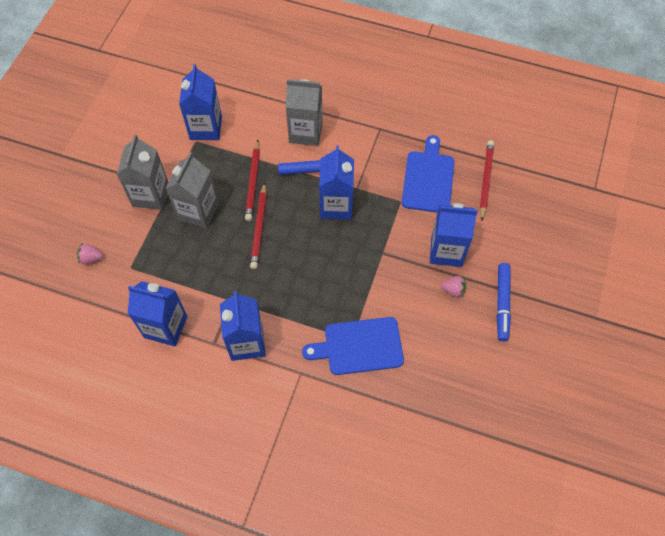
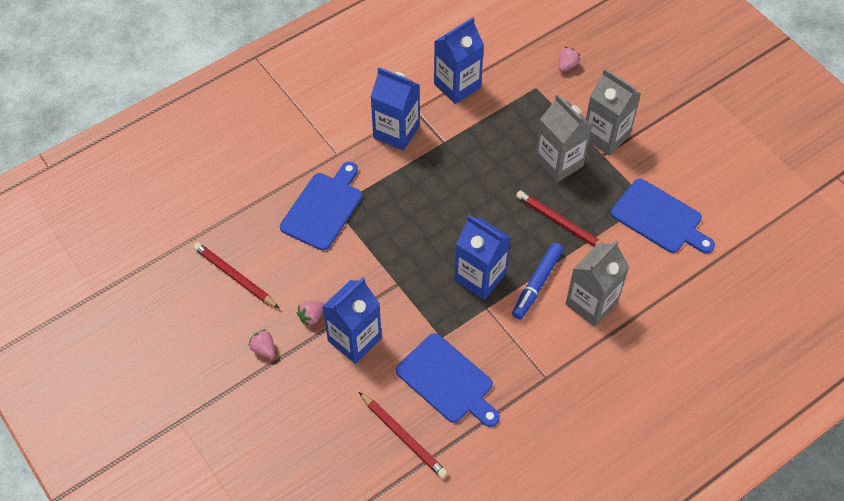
camera: 125 degrees right, 5 degrees down
blue carton [179,64,222,140] -> blue cutting board [611,179,715,254]
red pencil [250,182,267,269] -> red pencil moved to [193,242,279,308]
blue marker [497,263,511,341] -> pink strawberry [249,329,275,358]

